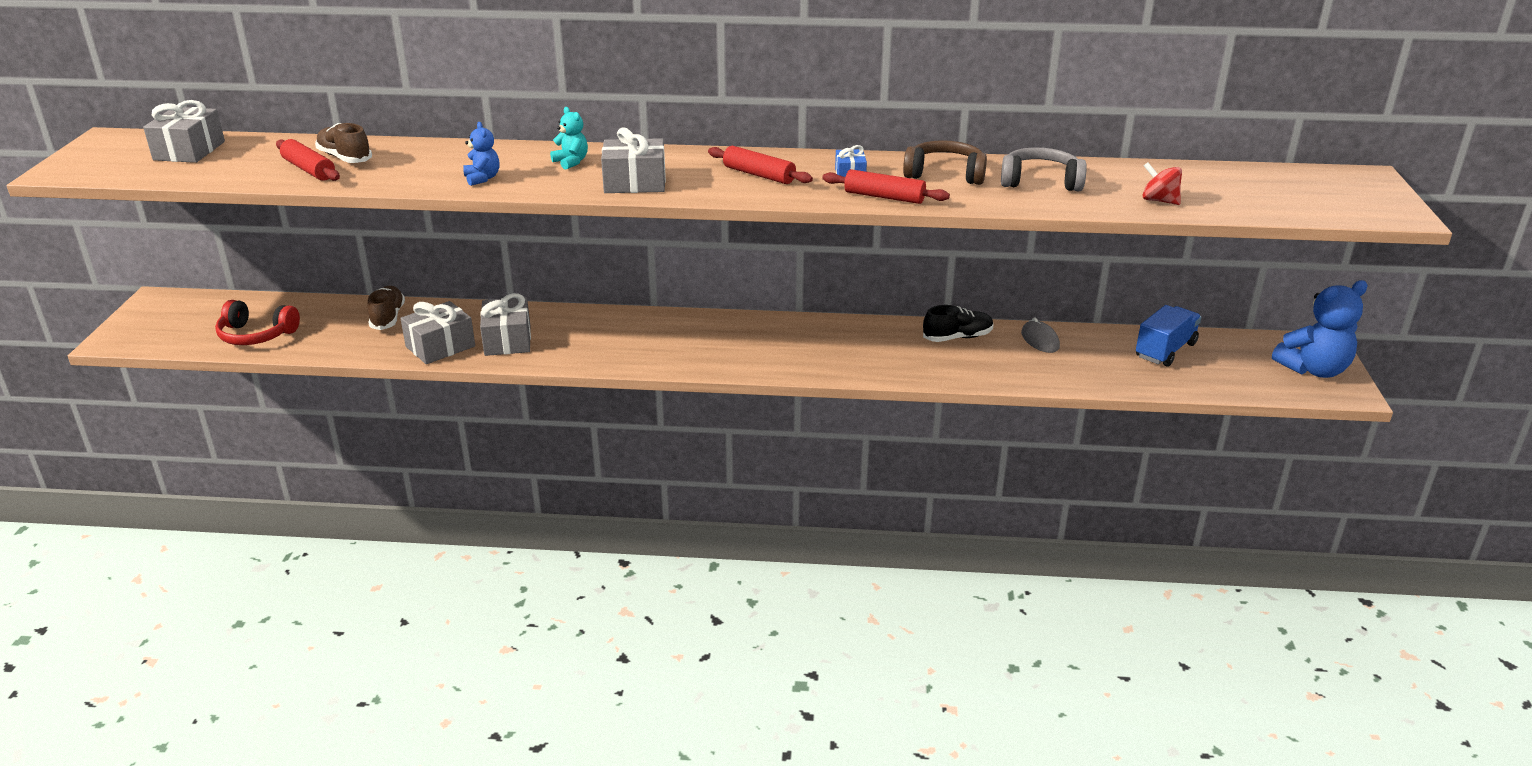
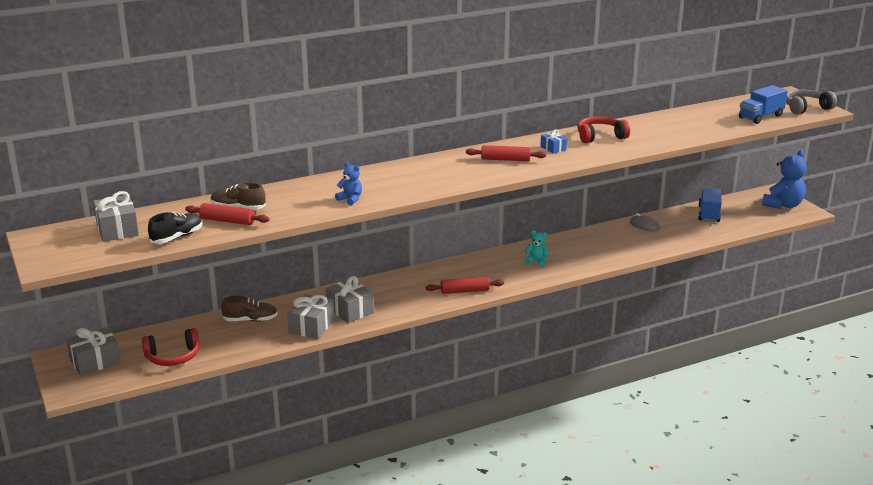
camera: 30 degrees left, 5 degrees down
brown shoe [367,286,405,330] -> brown shoe turned 120 degrees clockwise [221,296,278,322]
turquoise teddy bear [550,107,588,169] -> turquoise teddy bear moved to [524,230,548,267]
grey gift [601,128,666,193] -> grey gift moved to [66,327,121,376]
red rolling pin [822,169,950,204] -> red rolling pin moved to [426,277,504,294]
brown headphones [903,140,987,185] -> red headphones [578,117,630,143]
black shoe [923,305,993,342] -> black shoe moved to [148,212,203,244]
grey headphones [1001,147,1087,191] -> grey headphones moved to [786,90,837,114]
red spinning top [1142,162,1182,205] -> none
none -> blue truck [739,85,787,124]

